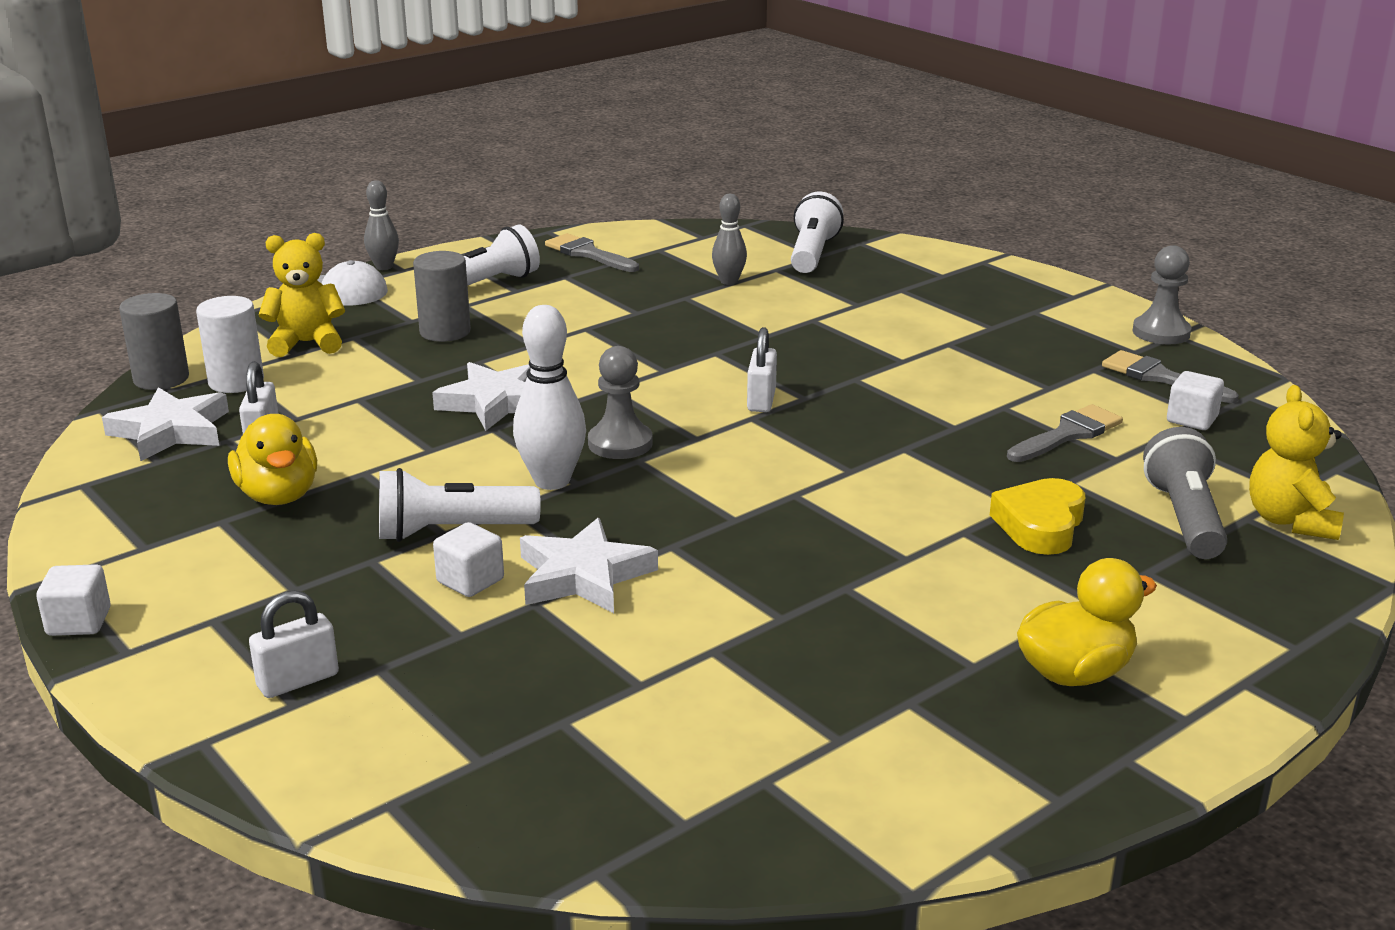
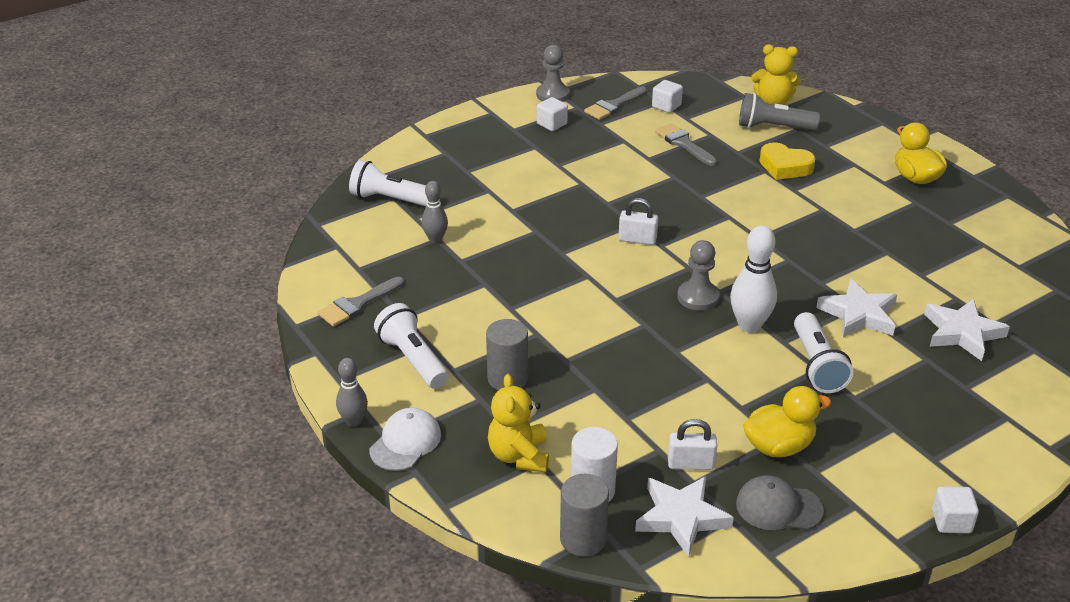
camera: 85 degrees left, 10 degrees up
white padlock [249,590,339,698] -> none
white star [432,362,530,431] -> white star moved to [924,298,1010,361]
white cube [433,522,504,597] -> white cube moved to [537,97,568,131]
none -> grey cap [736,475,824,530]

